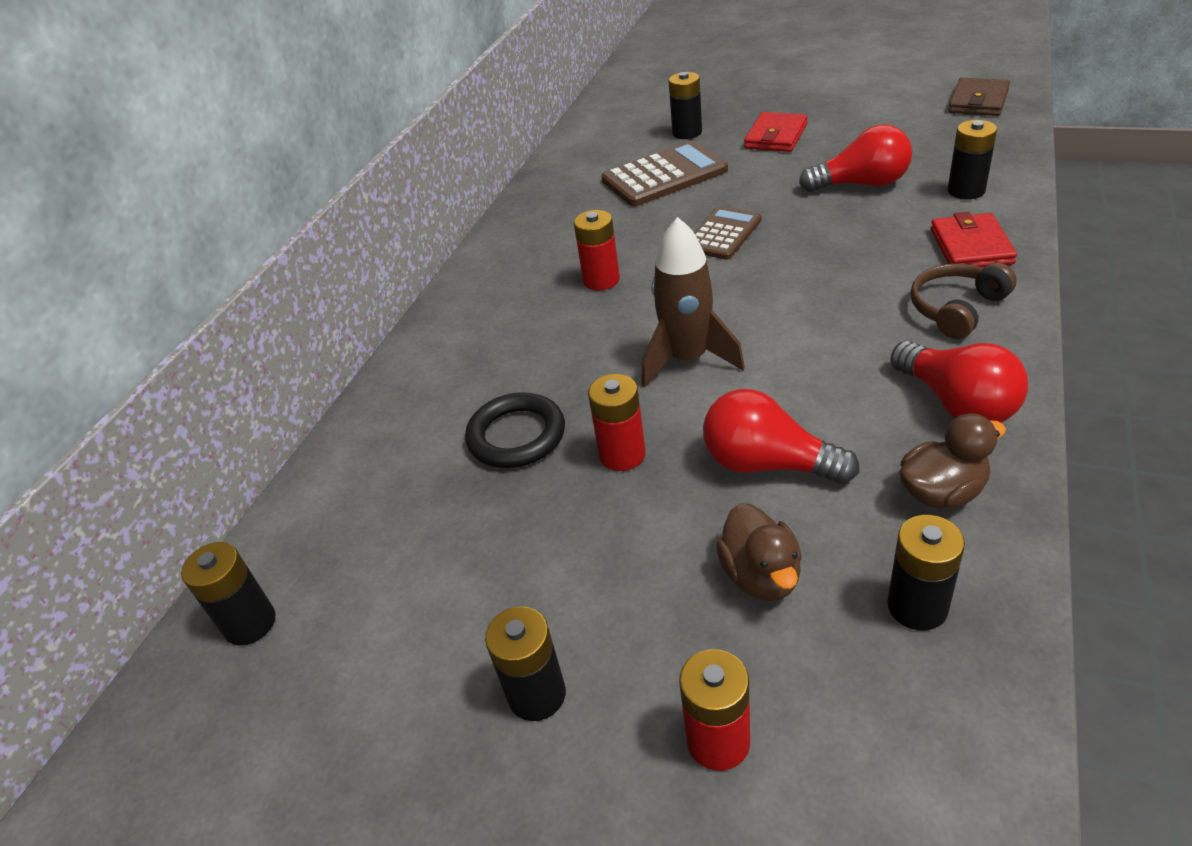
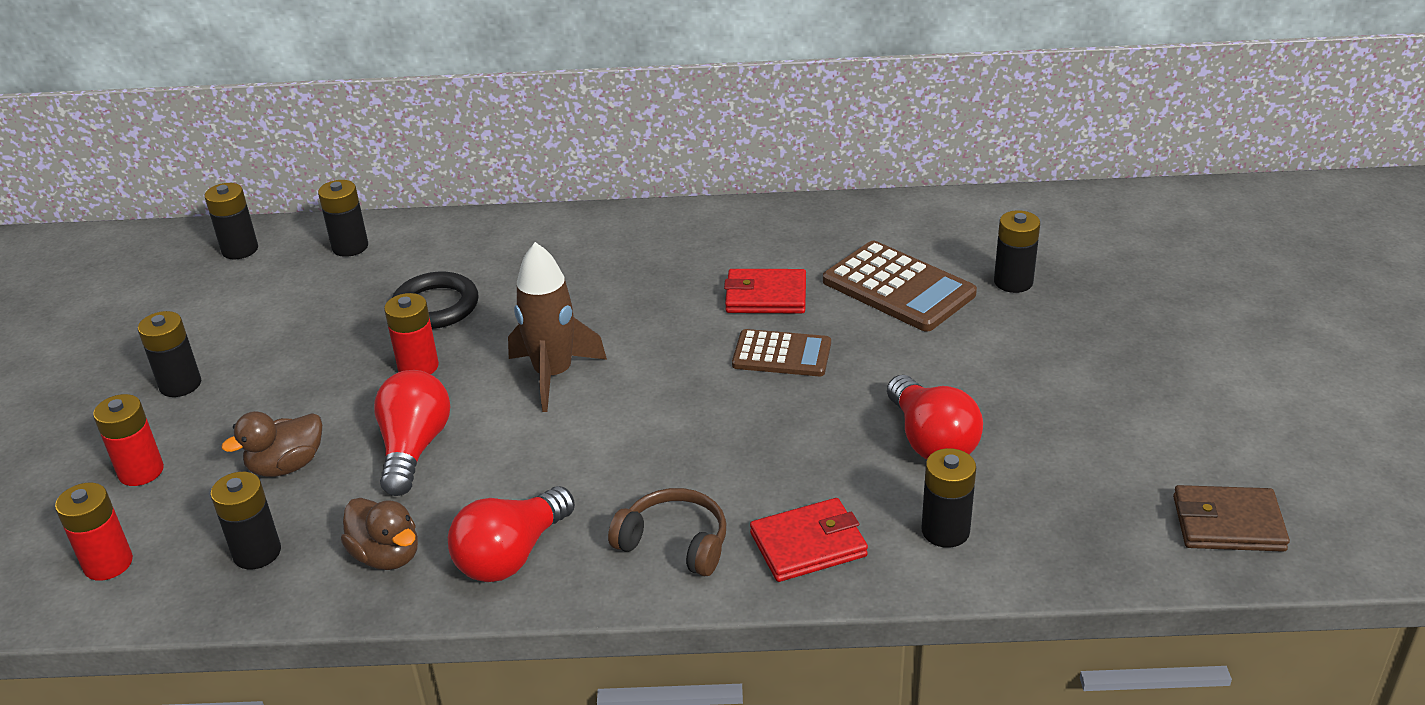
camera: 65 degrees right, 5 degrees down
red battery [574,210,620,290] -> red battery moved to [55,483,133,581]
red wallet [744,112,808,152] -> red wallet moved to [724,269,806,313]
none -> black battery [318,180,368,257]

